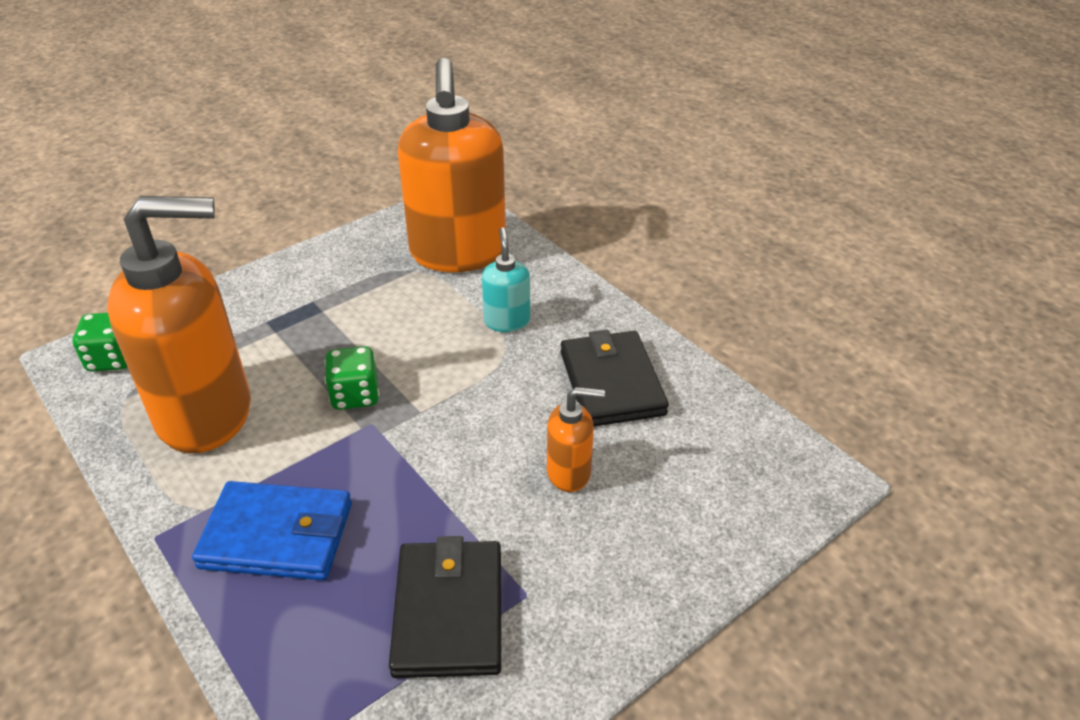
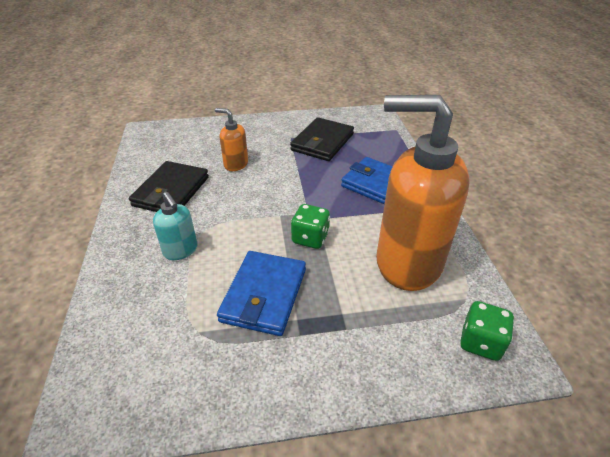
camera: 150 degrees left, 0 degrees up
orange soap dispenser [398,58,506,272] -> none
turquoise soap dispenser [482,227,530,332] -> turquoise soap dispenser turned 60 degrees counterclockwise [153,192,197,260]
none -> blue wallet [217,251,306,336]

